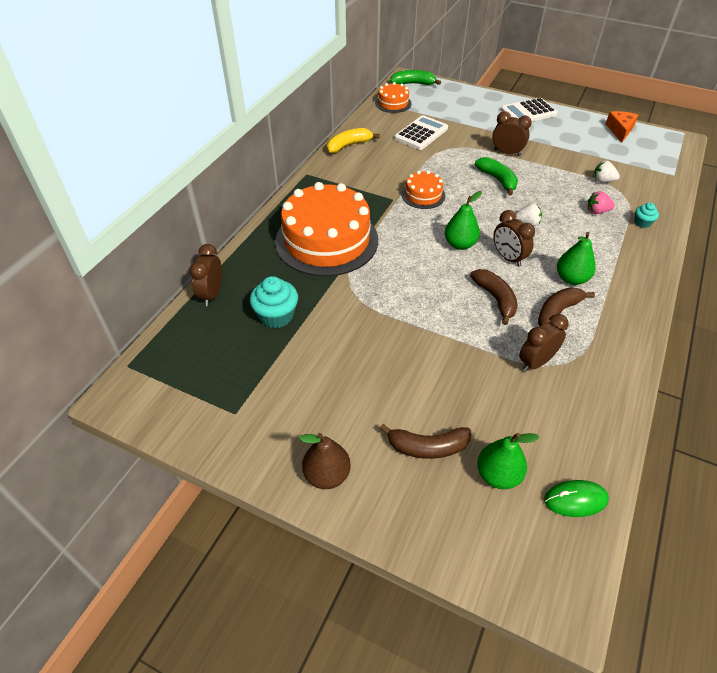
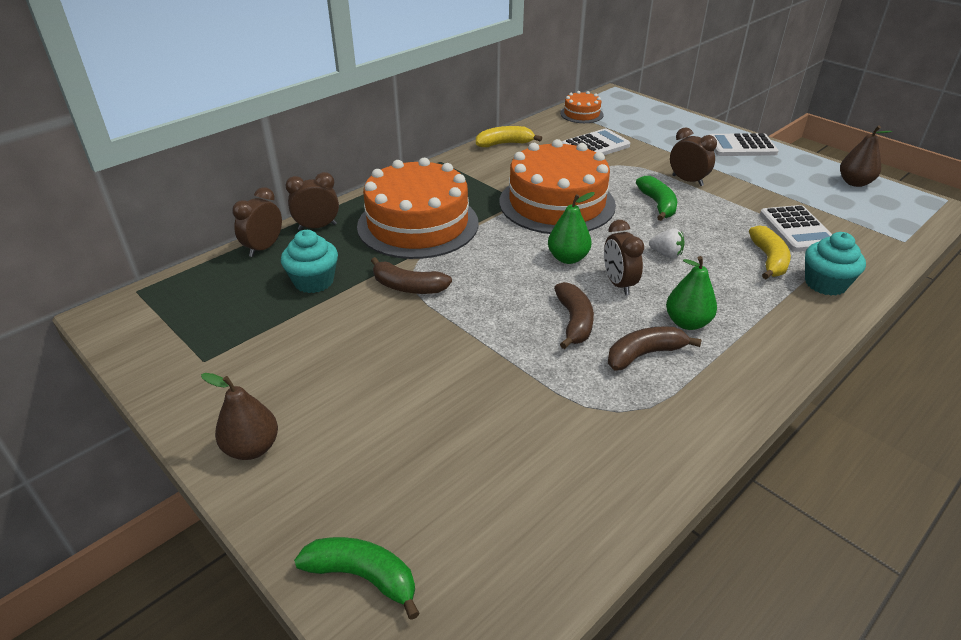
camera: 20 degrees right, 10 degrees down
brown banana [379,424,471,459] -> brown banana moved to [371,257,452,294]
green banana [390,70,441,85] -> green banana moved to [294,537,420,620]
orange cake [402,171,445,209] -> orange cake [499,139,616,234], size x2.17
green pear [477,433,539,489] -> none
brown clock [519,314,569,372] -> brown clock moved to [286,172,339,230]
green mouse [544,480,609,517] -> none
pink strawberry [588,191,615,214] -> yellow banana [749,225,791,279]
white strawberry [593,161,620,182] -> white calculator [760,205,832,252]
orange cheese [606,111,638,143] -> brown pear [840,126,892,187]
turquoise cupcake [635,203,659,228] -> turquoise cupcake [805,232,866,296], size x1.84

